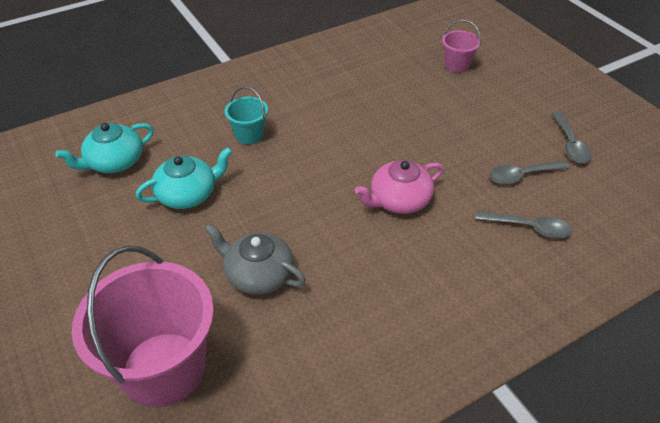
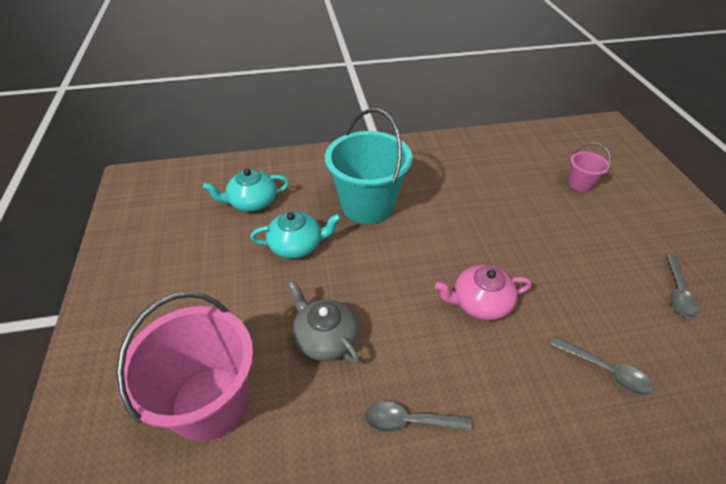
camera: 20 degrees right, 0 degrees up
turquoise bucket [225,87,268,144] -> turquoise bucket [325,108,412,224], size x2.14
grey spoon [490,161,570,184] -> grey spoon moved to [365,401,472,432]

